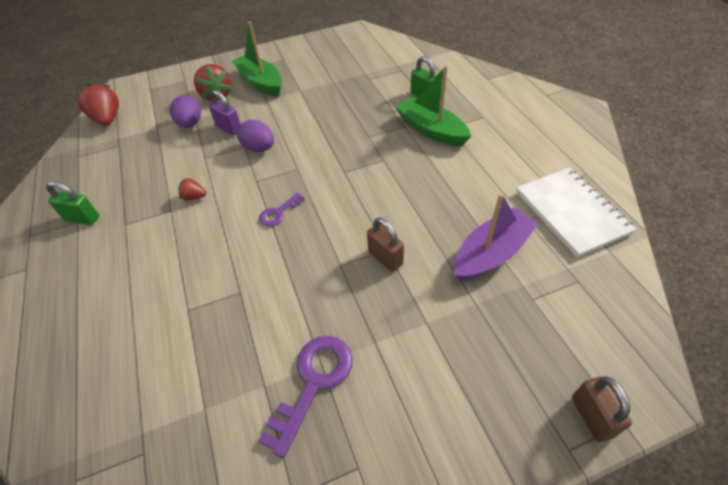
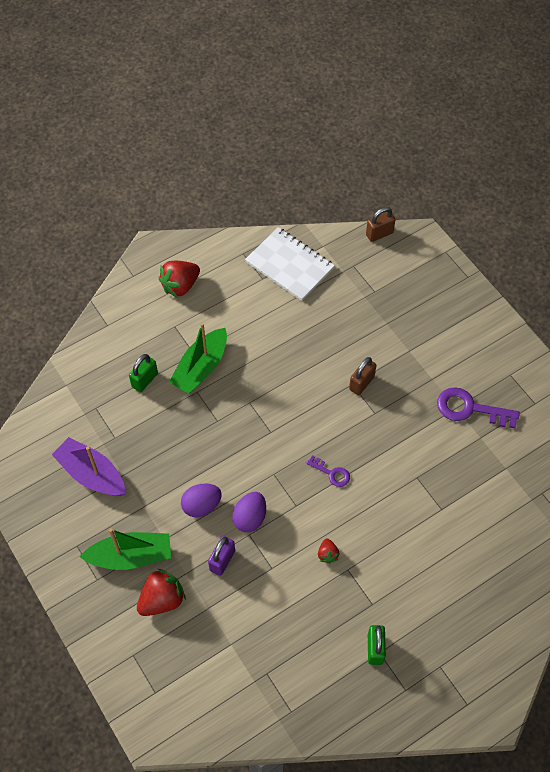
camera: 105 degrees left, 10 degrees up
red strawberry [76,83,119,126] -> red strawberry moved to [158,261,200,298]
purple egg [170,95,201,128] -> purple egg moved to [181,483,222,517]
green boat [231,21,282,96] -> green boat turned 135 degrees counterclockwise [79,528,171,570]
purple boat [454,193,539,281] -> purple boat moved to [52,437,125,496]
white notebook [516,168,637,257] -> white notebook turned 75 degrees clockwise [245,227,335,301]
brown padlock [572,376,632,442] -> brown padlock moved to [366,207,396,242]

